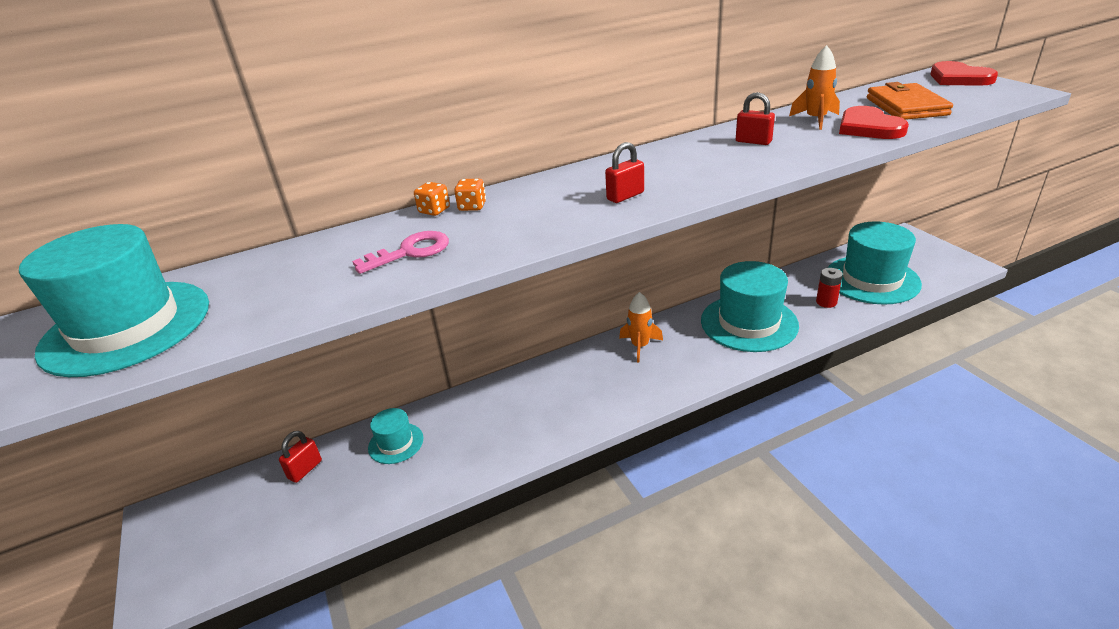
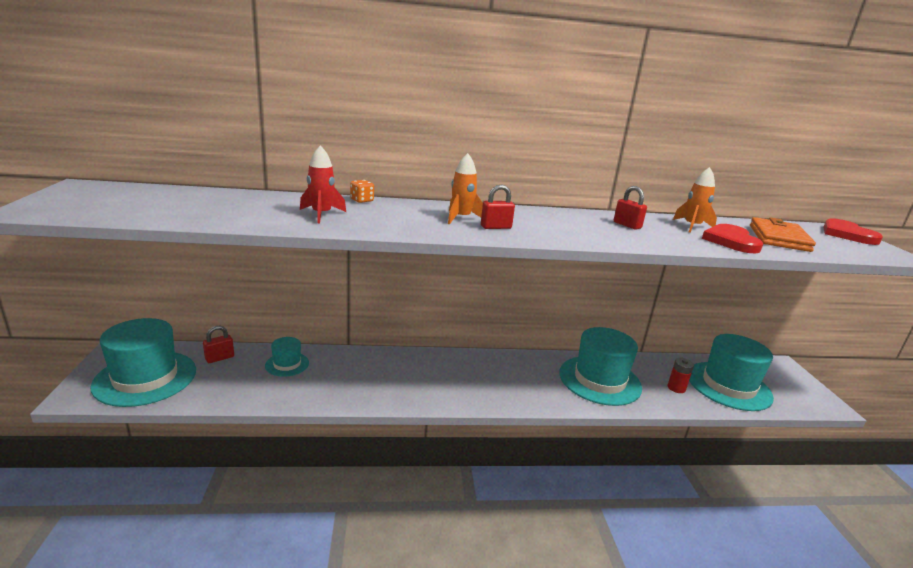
camera: 15 degrees right, 10 degrees down
turquoise hat [19,224,209,377] -> turquoise hat moved to [91,318,196,407]
pink key [352,231,449,274] -> red rocket [300,145,346,223]
orange dice [454,178,486,211] -> none
orange rocket [619,292,663,362] -> orange rocket moved to [448,153,483,225]

